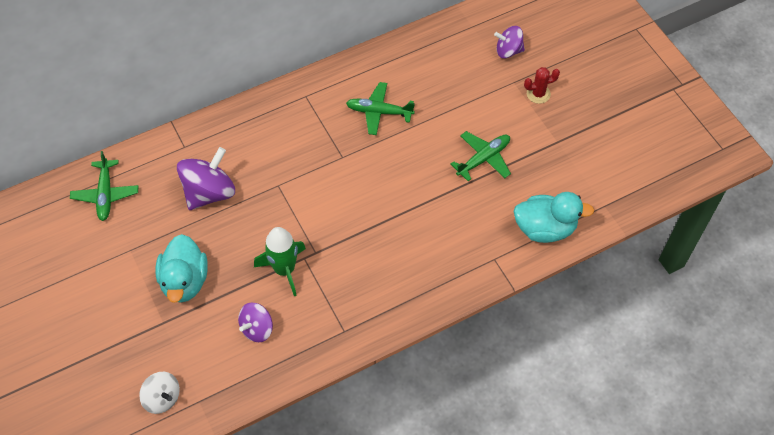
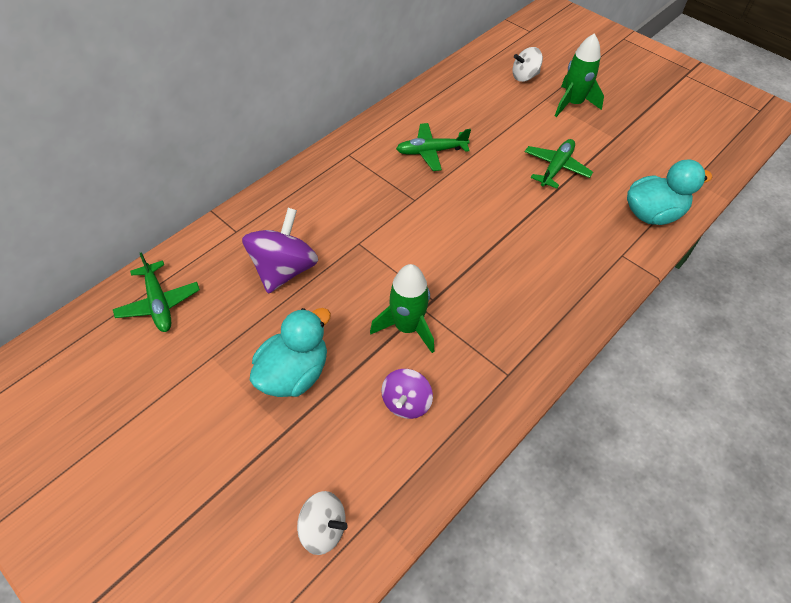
camera: 20 degrees left, 5 degrees down
turquoise duck [155,234,208,303] -> turquoise duck turned 120 degrees counterclockwise [250,308,331,397]
purple spinning top [494,26,525,58] -> white spinning top [513,47,543,82]
red cactus [524,67,560,104] -> green rocket [555,33,604,117]

